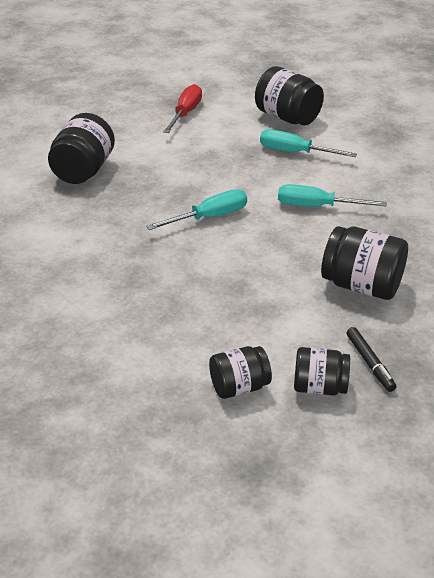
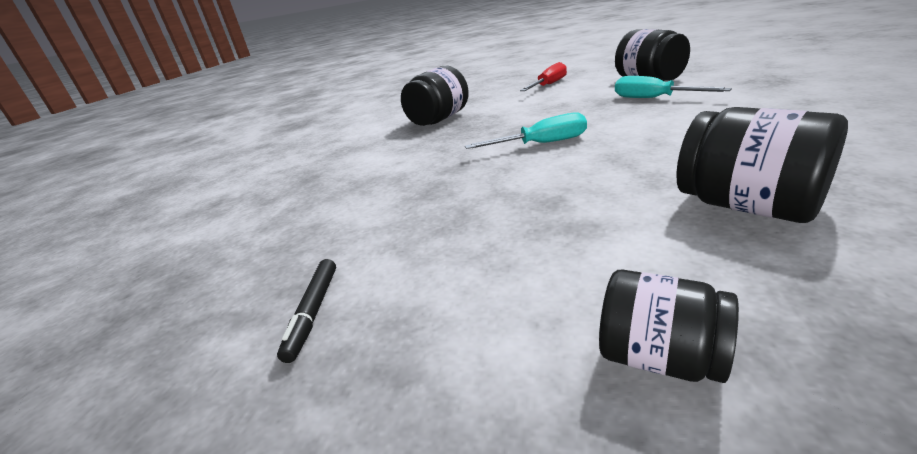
camera: 25 degrees right, 10 degrees down
black jar [209,346,272,399] -> none
turquoise screwdriver [278,184,387,207] -> none
black marker [346,327,396,392] -> black marker moved to [277,259,336,363]

